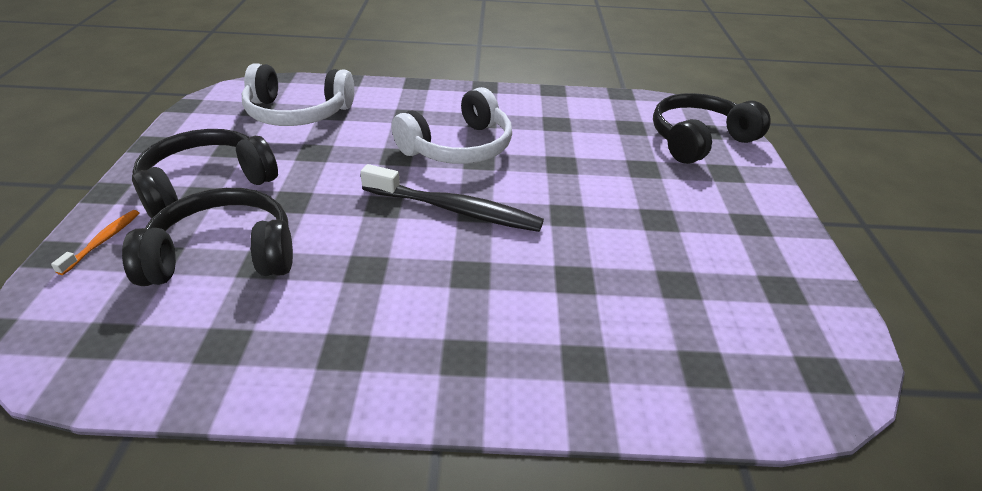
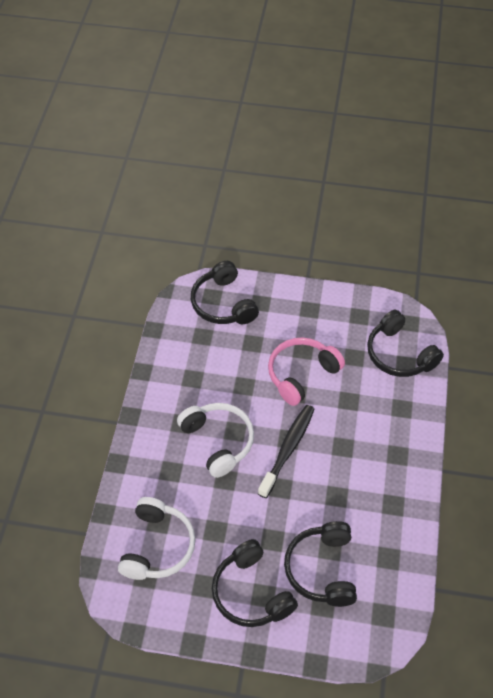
camera: 80 degrees left, 15 degrees up
orange toothbrush [51,210,139,275] -> none
none -> pink headphones [268,338,345,406]
none -> black headphones [367,310,444,377]

